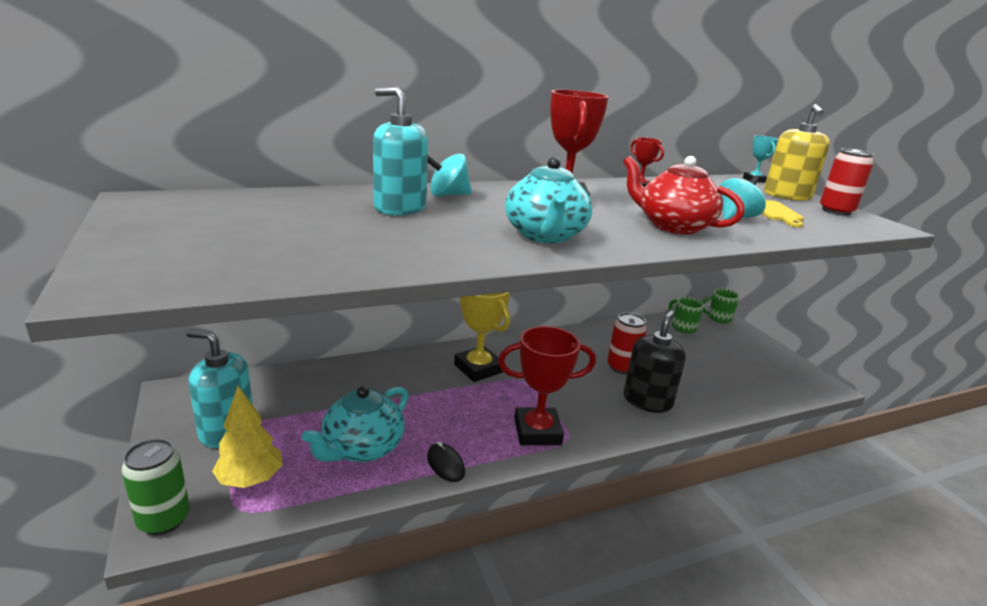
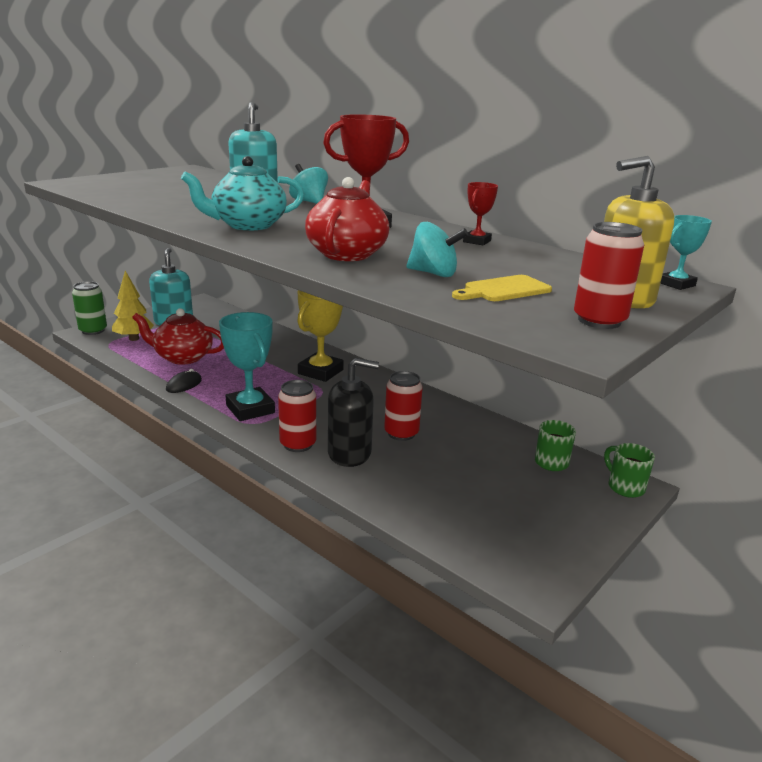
camera: 65 degrees right, 0 degrees up
turquoise teapot [302,386,408,462] -> red teapot [132,308,224,365]
red trophy [498,326,596,445] -> turquoise trophy [219,312,275,421]
none -> red can [278,380,316,452]

